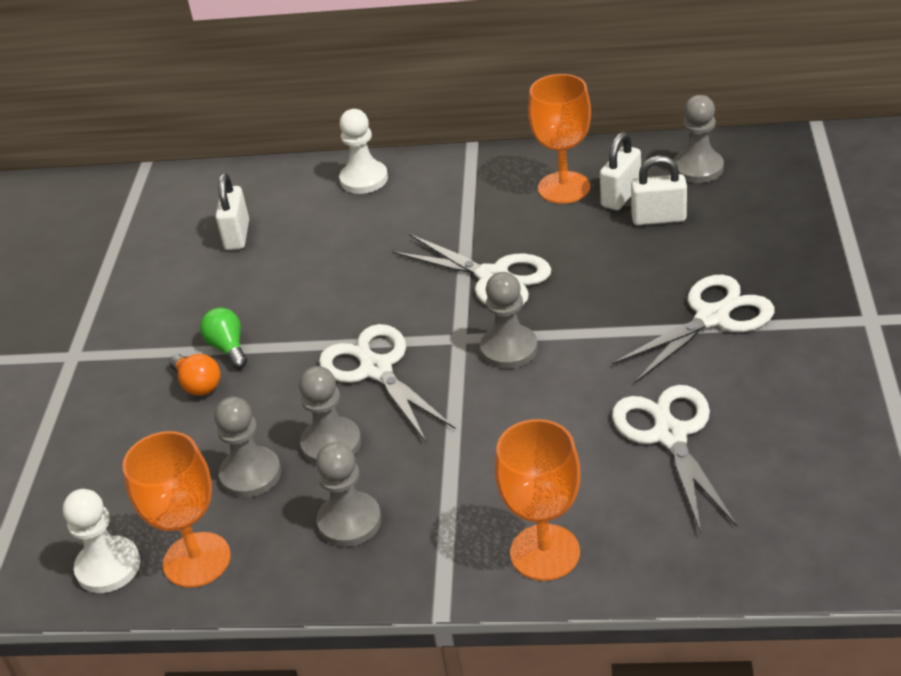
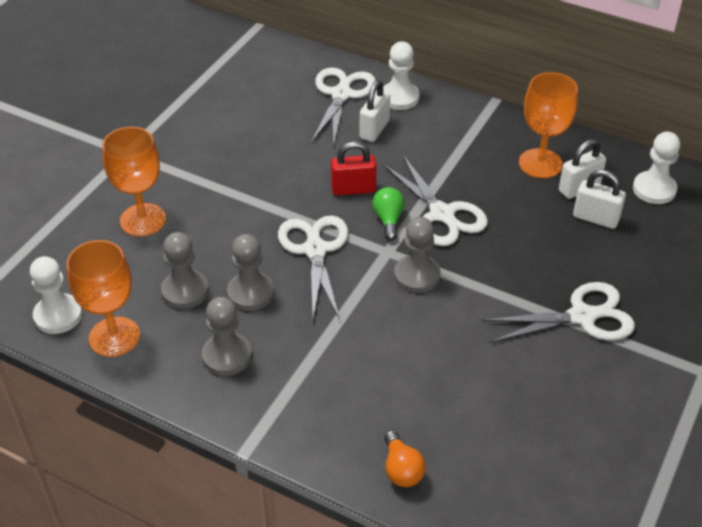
camera: 20 degrees right, 5 degrees up
orange light bulb [169,354,220,396] -> orange light bulb moved to [384,430,425,487]
green light bulb [200,308,247,369] -> green light bulb moved to [372,187,405,241]
white padlock [216,173,249,250] -> white padlock moved to [360,80,390,142]
orange goblet [495,419,580,581] -> orange goblet moved to [102,127,166,236]
white scissors [612,385,737,533] -> white scissors moved to [311,67,376,148]
grey pawn [674,95,724,183] -> white pawn [633,132,680,204]
none -> red padlock [331,141,377,196]

